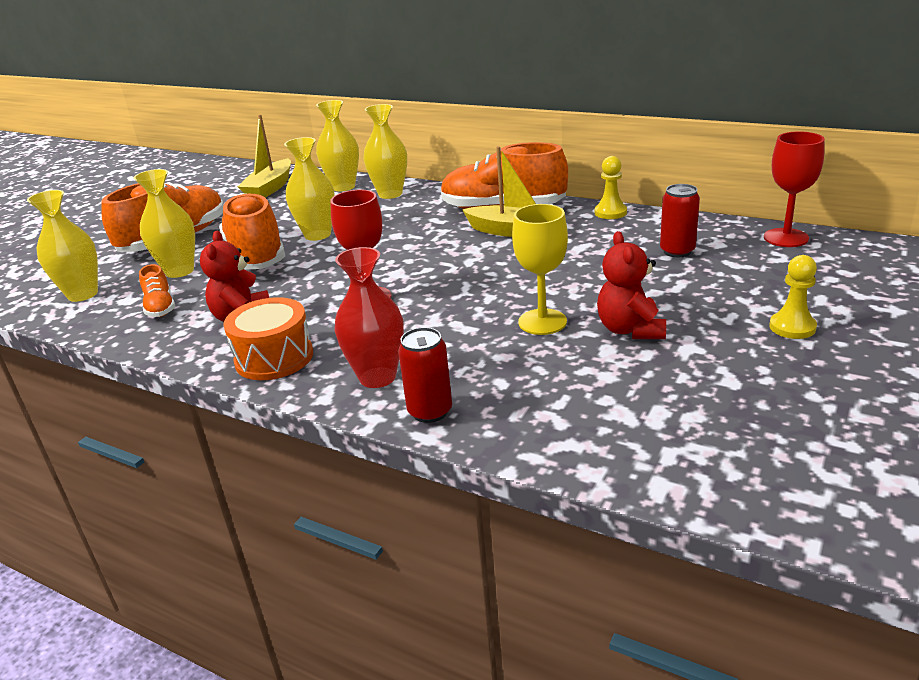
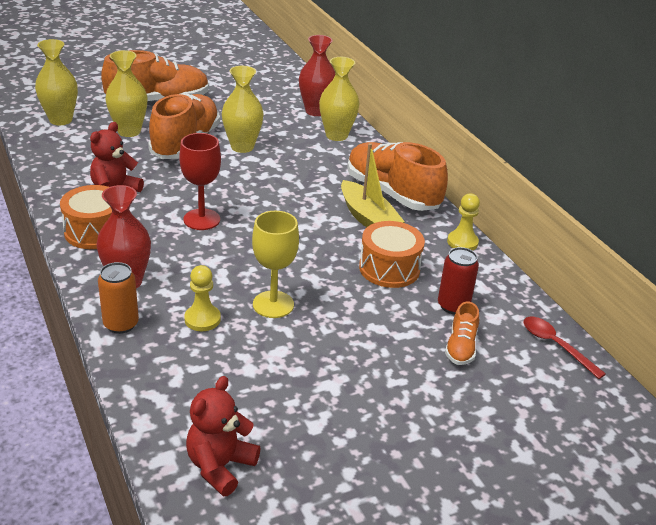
camera: 30 degrees right, 5 degrees up
orange shoe [139,264,175,317] -> orange shoe moved to [445,302,479,365]
yellow boat [238,114,291,198] -> none
yellow vase [316,100,359,191] -> red vase [299,35,335,116]
red can [398,327,452,423] -> orange can [98,262,139,334]
red teddy bear [597,231,666,339] -> red teddy bear moved to [186,376,261,496]
red goblet [764,131,825,247] -> red spoon [523,317,606,379]
yellow pawn [769,255,817,339] -> yellow pawn moved to [184,265,221,331]
none -> orange drum [359,221,425,288]

